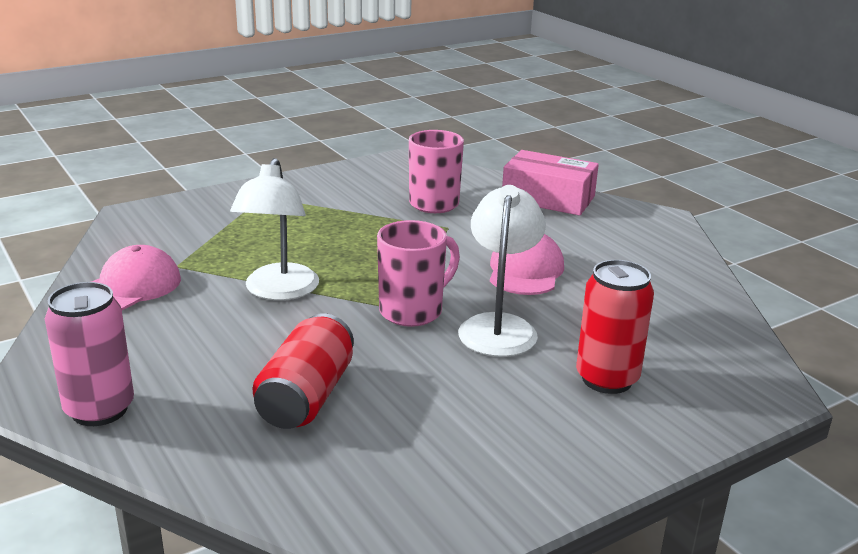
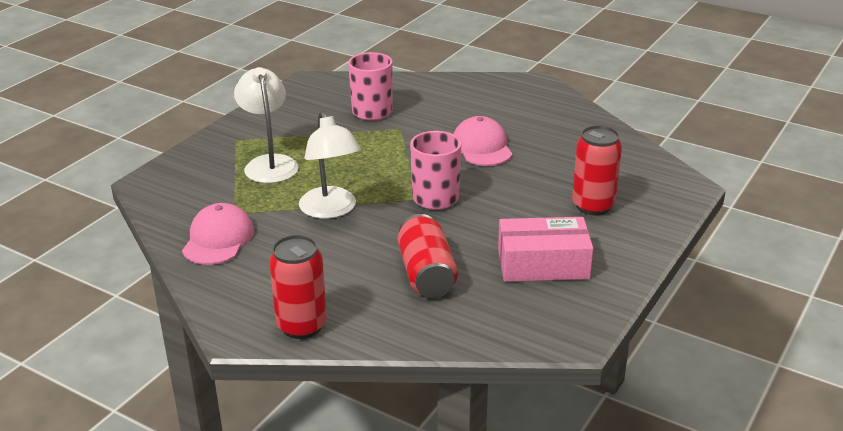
camera: 25 degrees left, 5 degrees up
pink can [45,282,134,426] -> red can [269,235,327,339]
white lamp [458,185,546,357] -> white lamp moved to [234,67,299,183]
pink box [502,150,599,216] -> pink box moved to [498,217,593,282]

